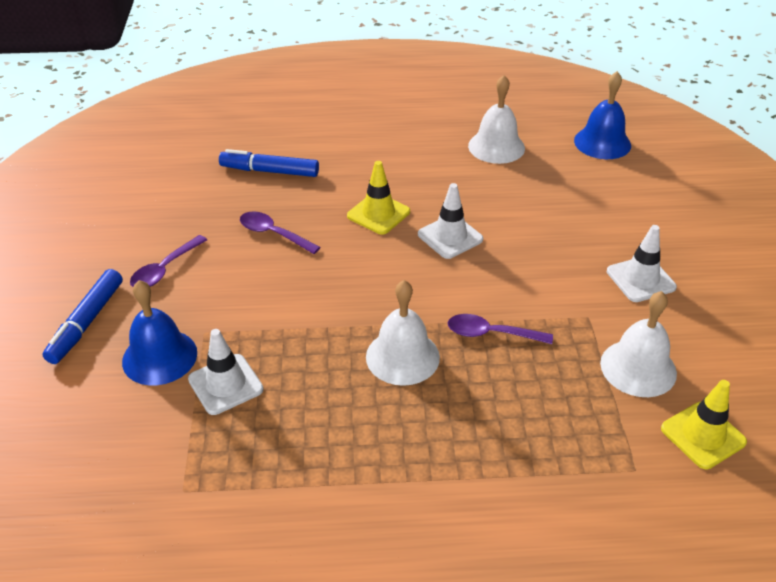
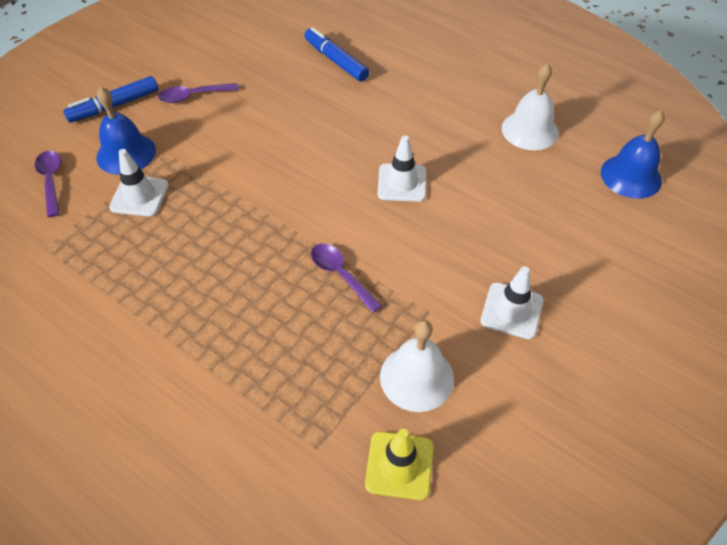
camera: 40 degrees right, 10 degrees up
purple spoon [240,211,320,254] -> purple spoon moved to [35,151,61,217]
yellow traffic cone [347,161,410,235] -> none
white bell [366,280,440,386] -> none

